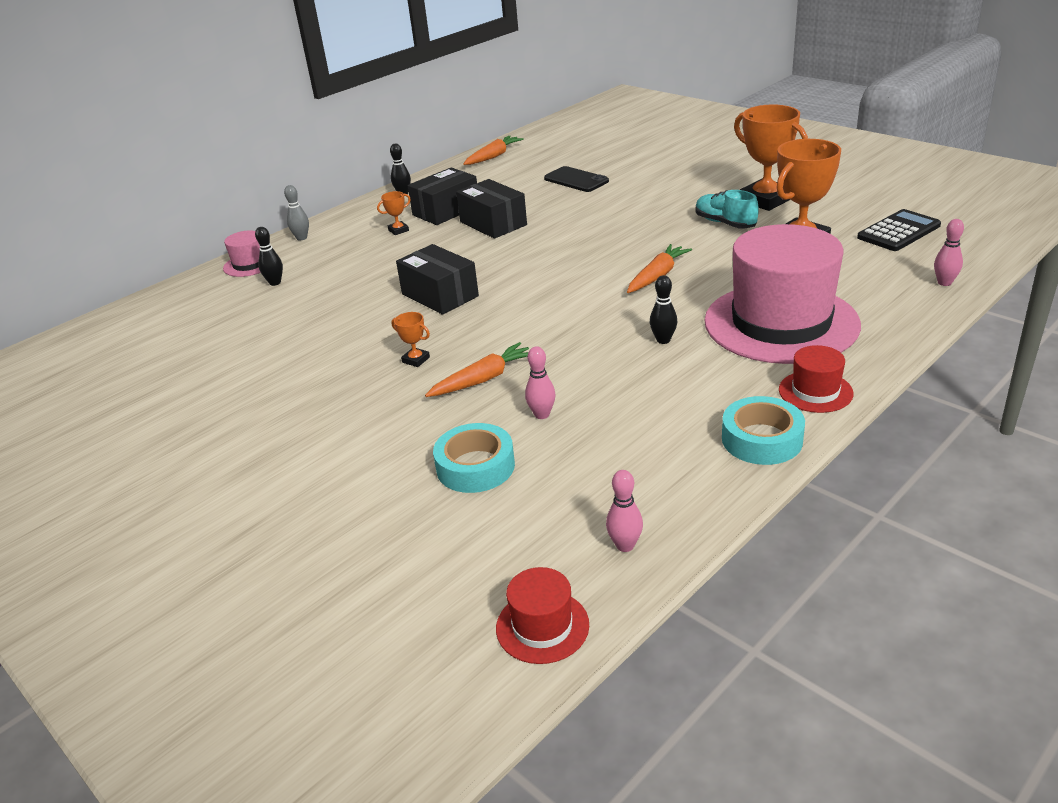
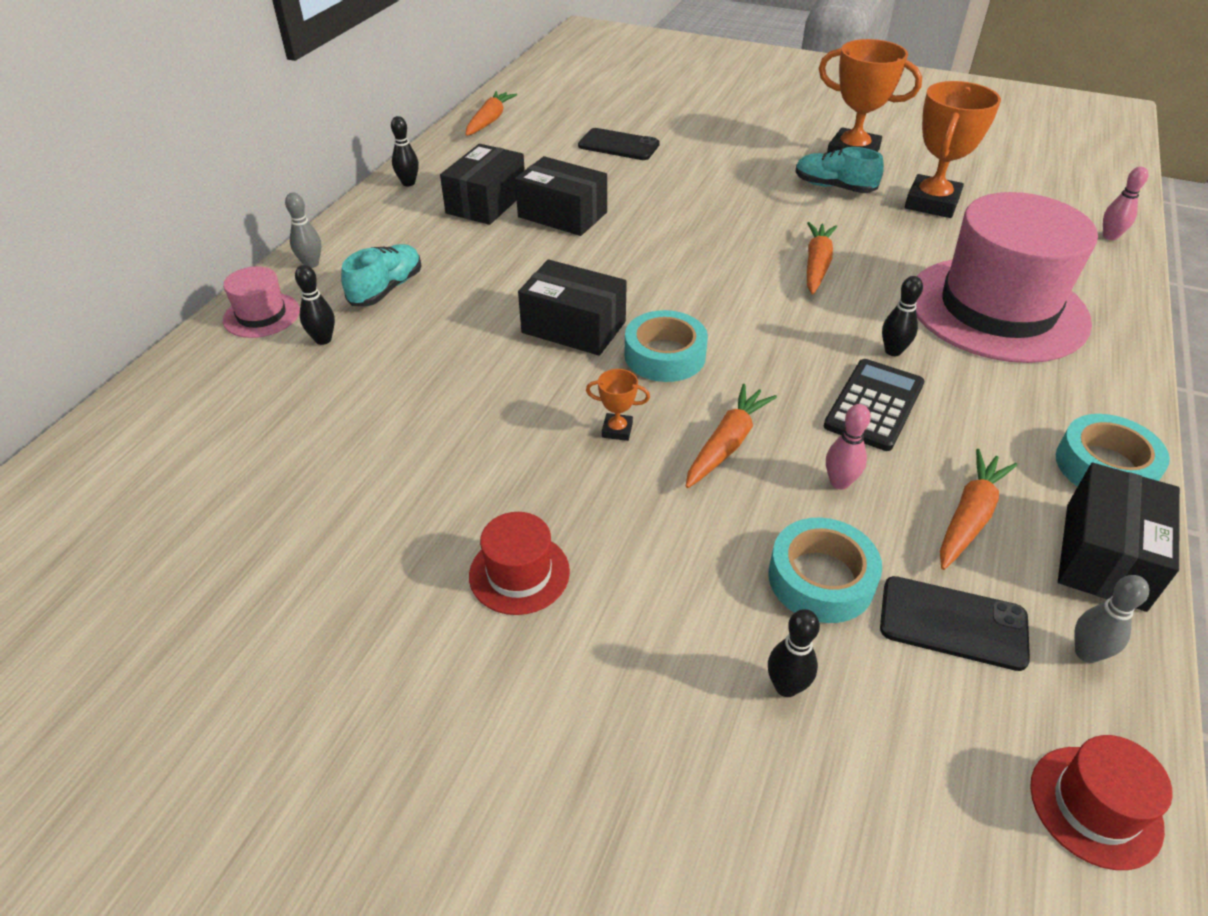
camera: 25 degrees left, 10 degrees up
orange trophy [377,191,411,235] -> none
pink bowling pin [606,470,643,552] -> grey bowling pin [1074,575,1149,663]
red hat [779,345,854,413] -> red hat moved to [469,512,570,615]
black calculator [857,209,941,251] -> black calculator moved to [824,359,924,451]
none -> turquoise shoe [341,244,421,306]
none -> turquoise tape [624,310,708,382]
none -> black bowling pin [768,609,820,697]
none -> black phone [880,576,1030,671]
none -> orange carrot [940,449,1017,570]
none -> black box [1058,463,1180,612]

